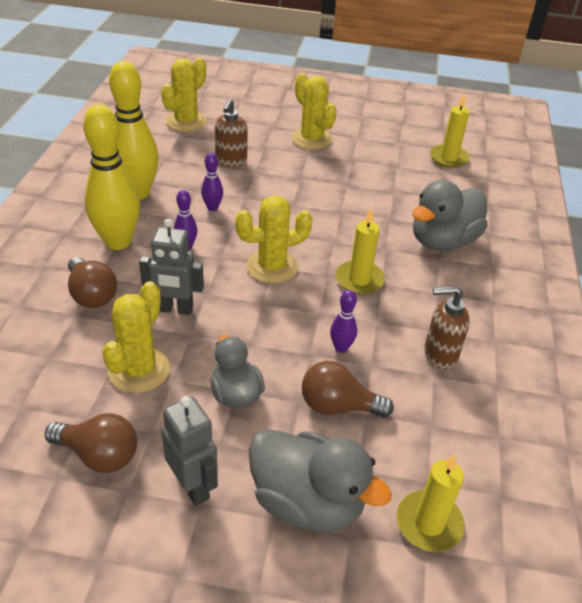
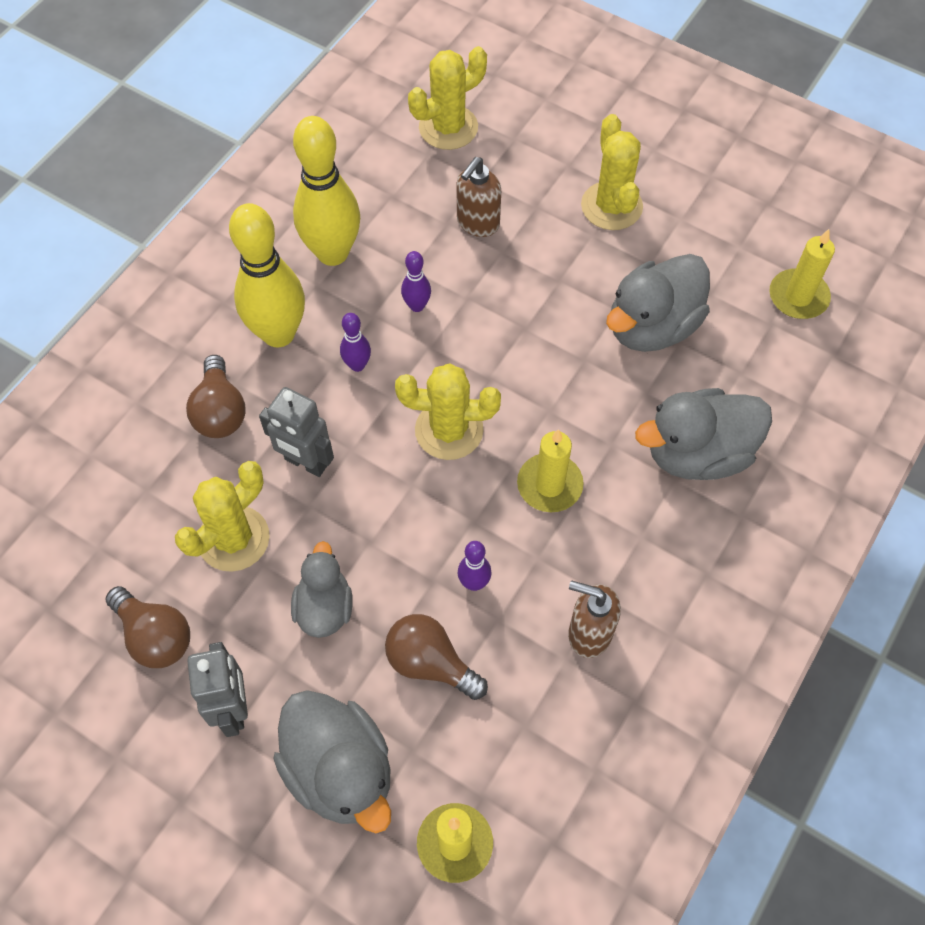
camera: 25 degrees right, 20 degrees up
none -> grey duck [606,254,710,352]

